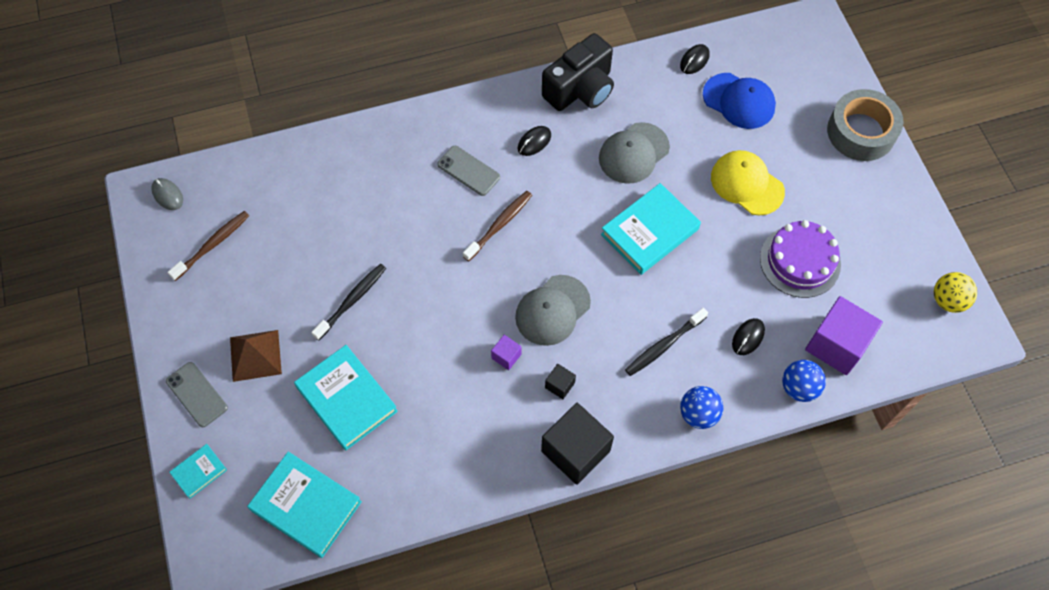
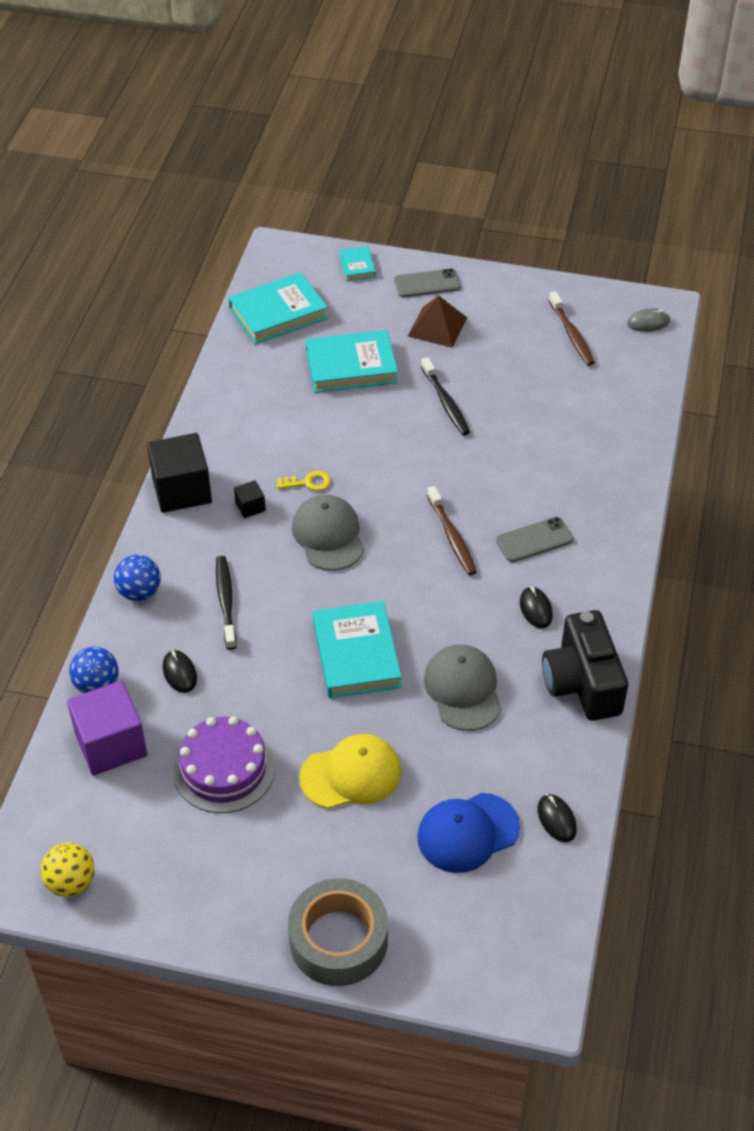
camera: 120 degrees right, 15 degrees down
purple cube [491,335,522,370] -> yellow key [277,471,331,491]

